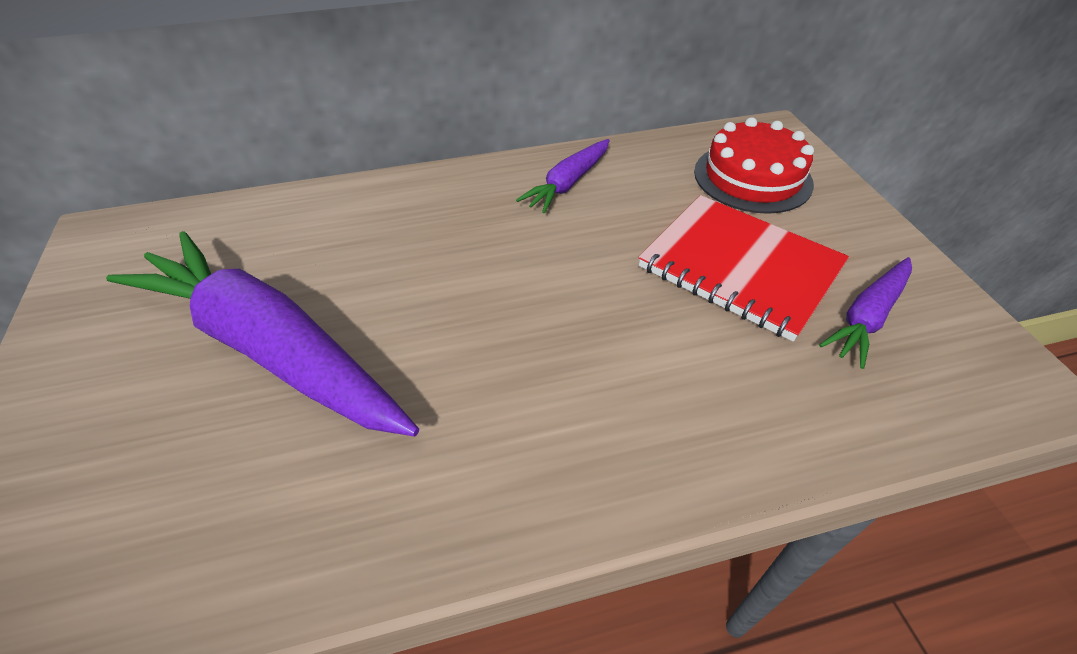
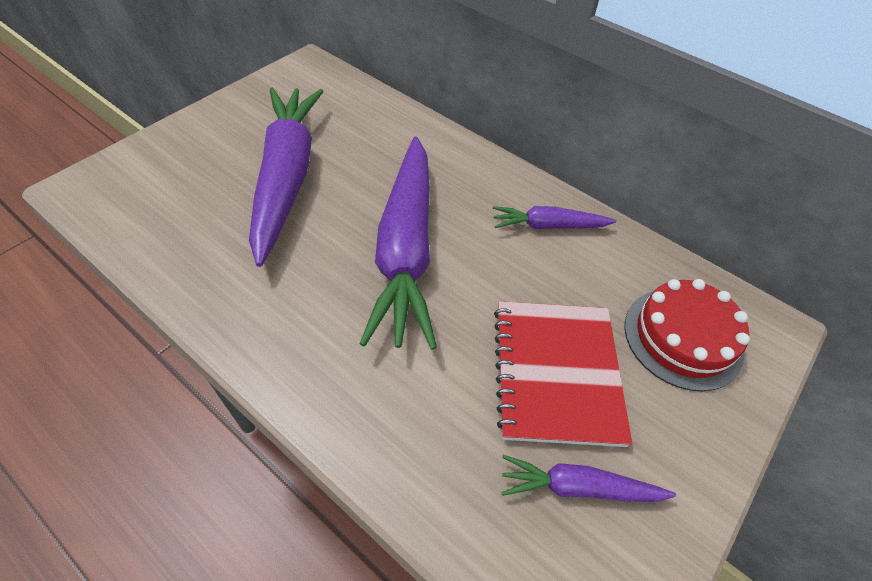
camera: 50 degrees right, 5 degrees up
none -> purple carrot [360,137,437,350]

